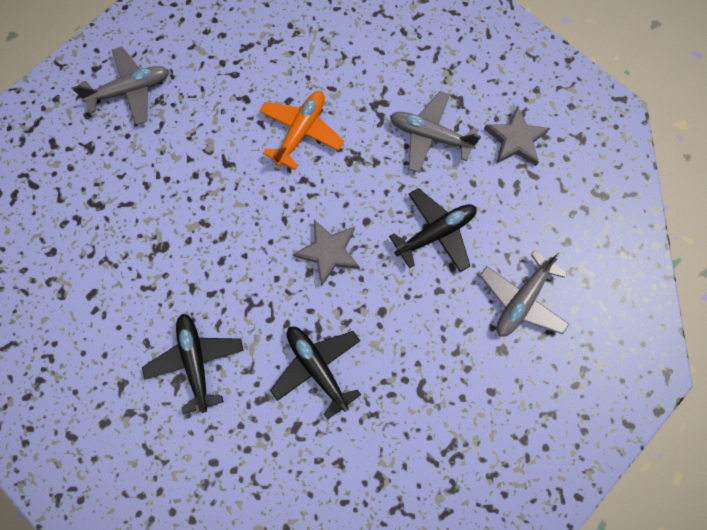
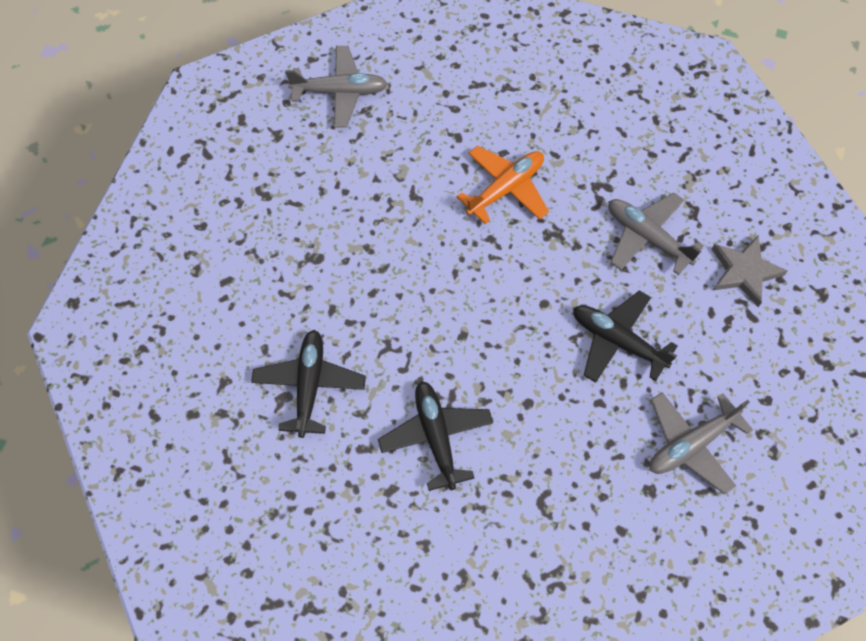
camera: 20 degrees right, 10 degrees down
grey star [293,220,360,286] -> none
black plane [389,188,477,272] -> black plane turned 135 degrees counterclockwise [573,290,678,383]

